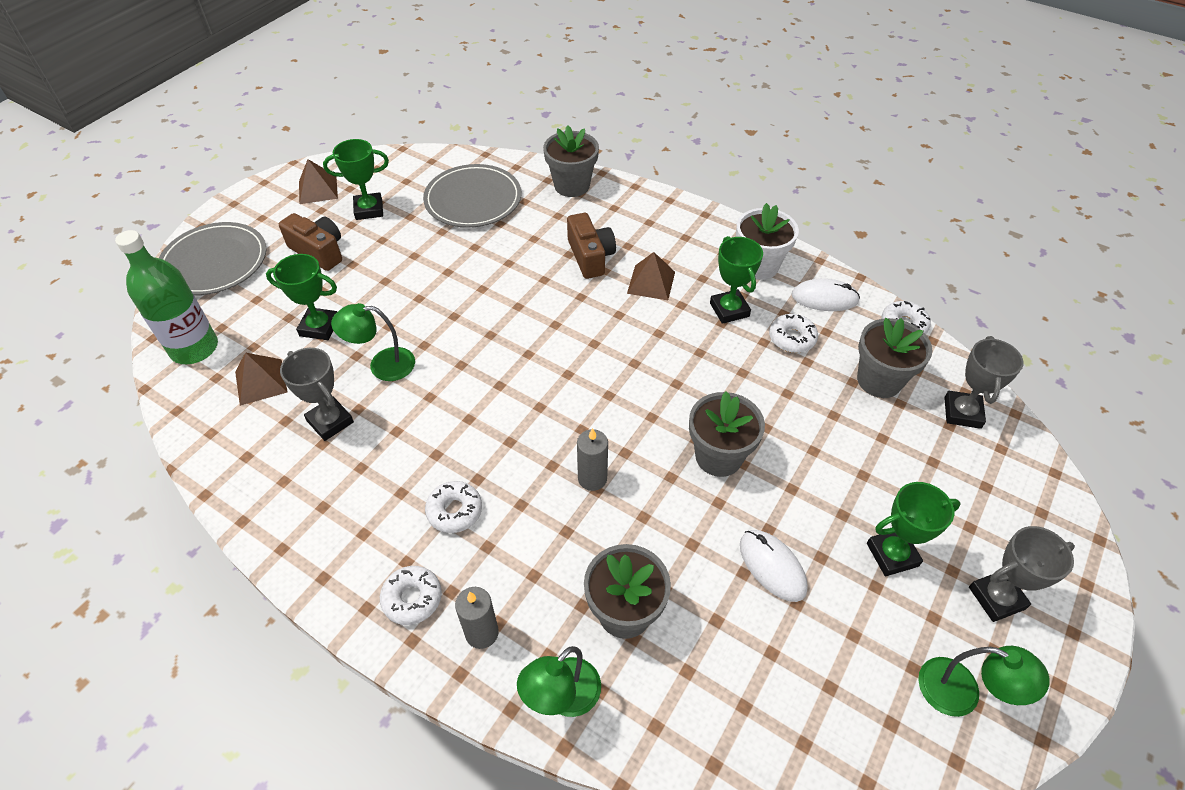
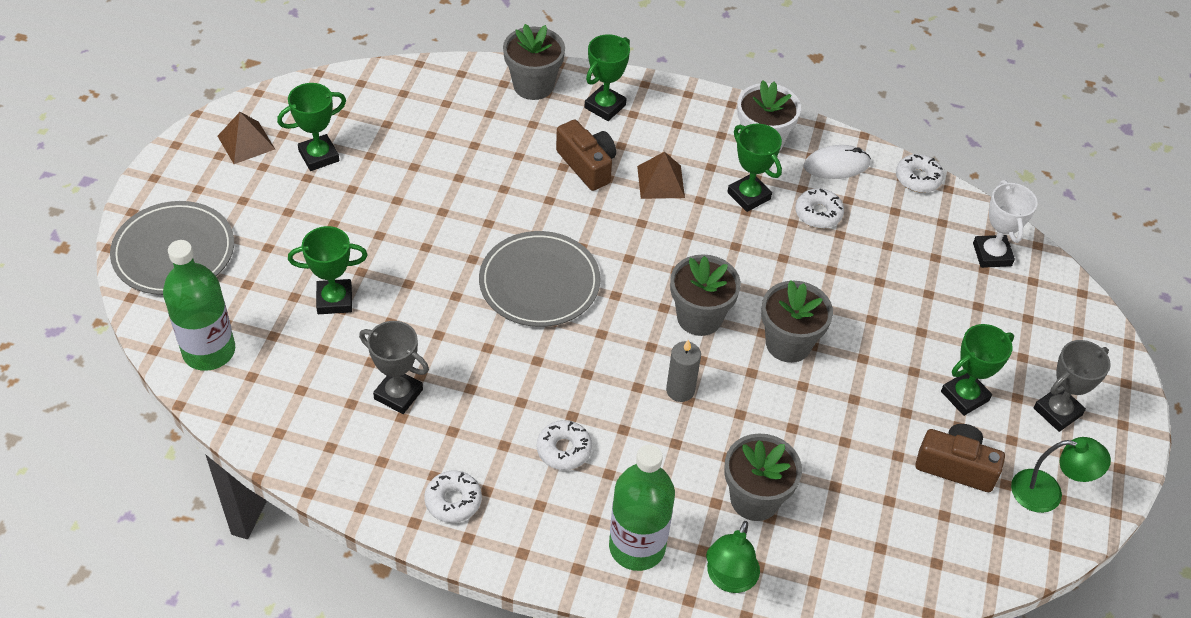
camera: 20 degrees left, 0 degrees up
brown pyramid [235,352,288,406] -> none
brown camera [279,213,342,271] -> brown camera moved to [915,424,1005,492]
green lamp [331,303,415,381] -> none
white donut [380,566,442,625] -> white donut moved to [424,470,482,523]
grey plate [423,164,521,228] -> grey plate moved to [479,231,601,327]
grey candle [455,587,499,649] -> green bottle [609,445,675,571]
white mouse [740,530,808,602] -> none
grey flower pot [857,318,933,398] -> grey flower pot moved to [670,254,741,336]
grey trophy [944,336,1024,429] -> white trophy [973,180,1038,268]
none -> green trophy [584,34,630,121]

